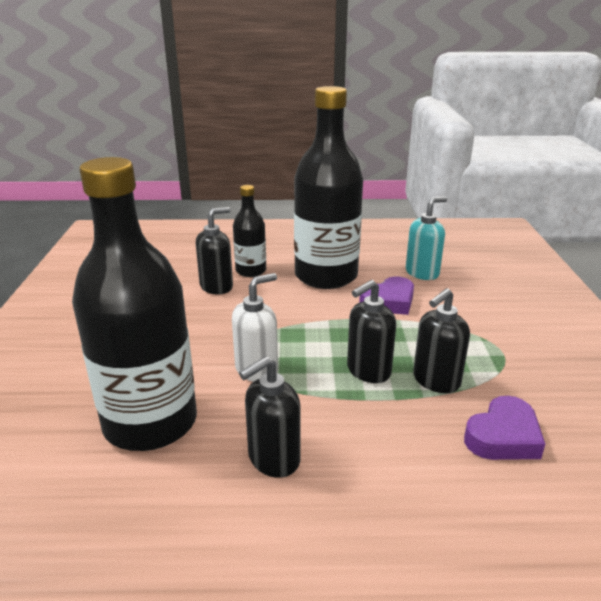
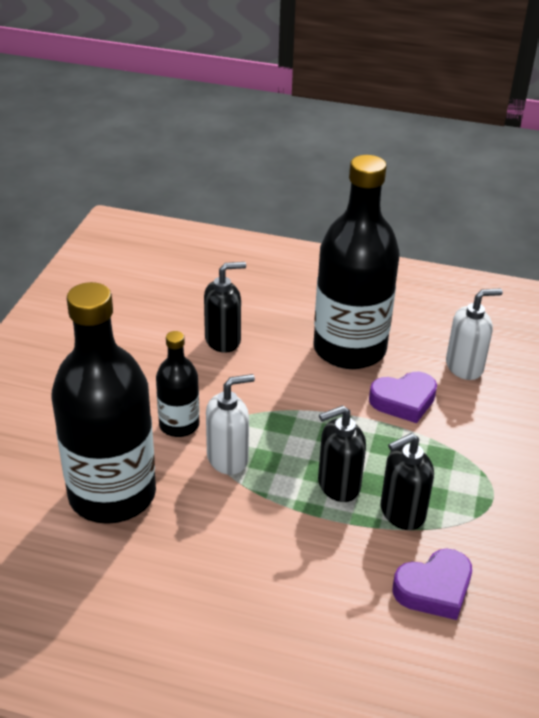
camera: 15 degrees right, 10 degrees up
black bottle [233,185,266,277] -> black bottle moved to [156,331,199,437]
black soap dispenser [239,356,301,478] -> none
turquoise soap dispenser [406,197,447,280] -> white soap dispenser [446,289,503,380]

